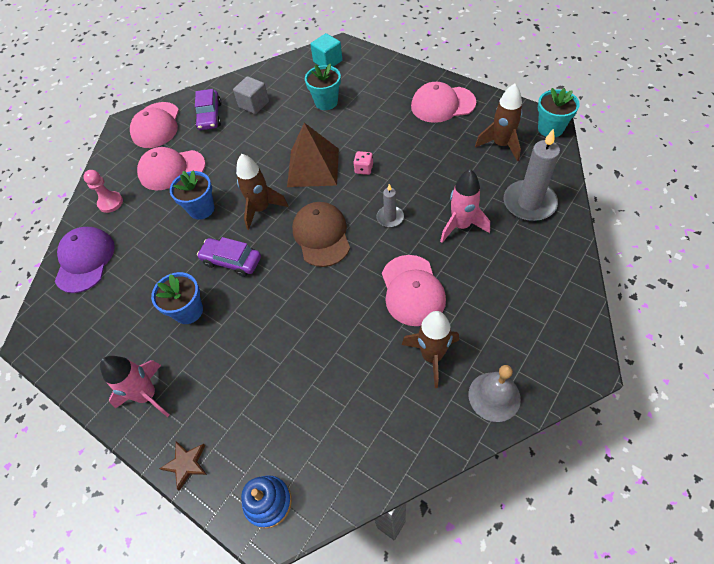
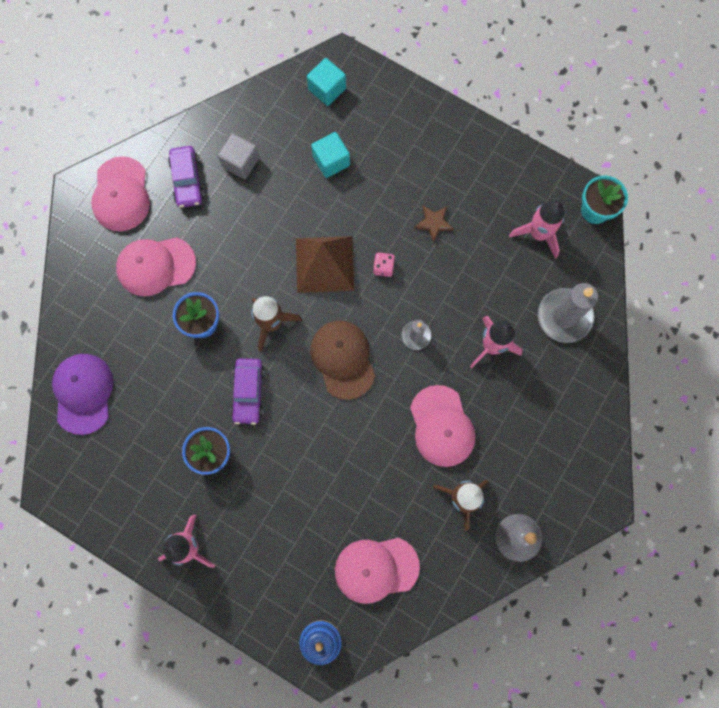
camera: 10 degrees left, 20 degrees up
pink pawn [83,170,123,213] -> none
brown star [159,441,207,491] -> brown star moved to [414,205,454,243]
purple car [197,237,261,277] -> purple car turned 105 degrees counterclockwise [231,358,265,425]
turquoise flower pot [305,64,341,110] -> turquoise cube [311,132,350,178]
pink cap [411,82,476,123] -> pink cap moved to [335,538,420,604]
brown rocket [475,83,523,162] -> pink rocket [509,200,564,258]

